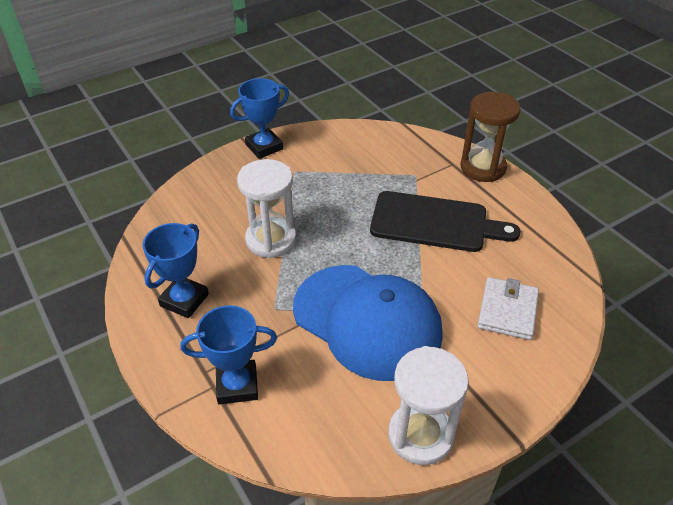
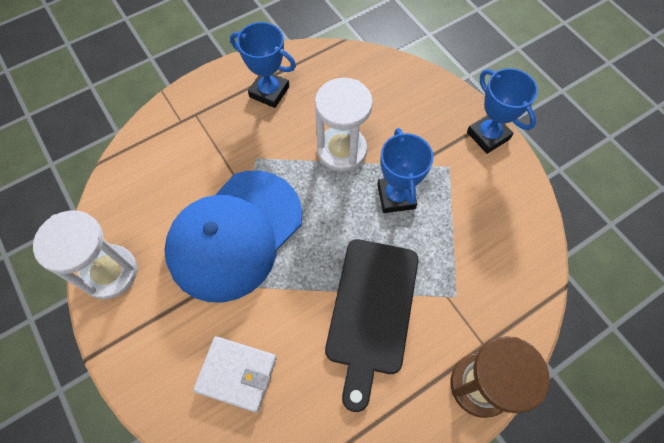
camera: 90 degrees right, 20 degrees up
blue trophy [180,305,277,404] -> blue trophy moved to [377,128,434,213]

